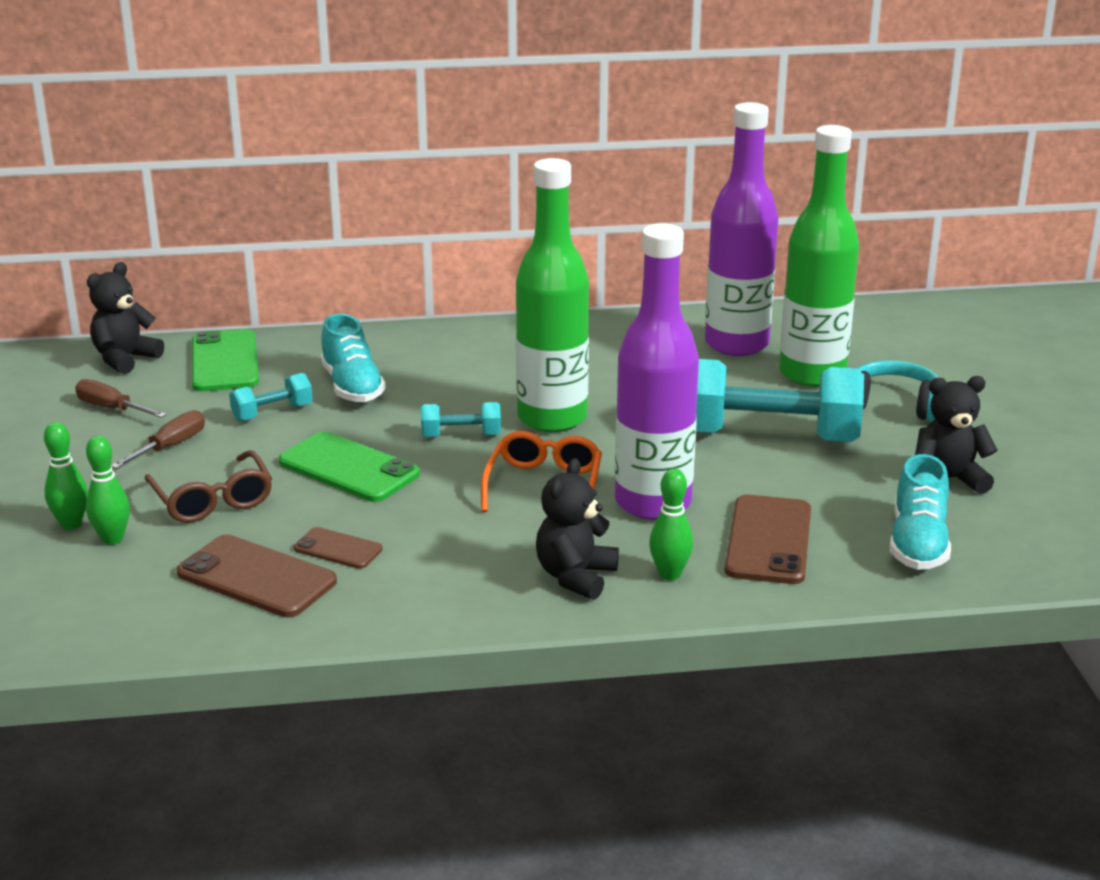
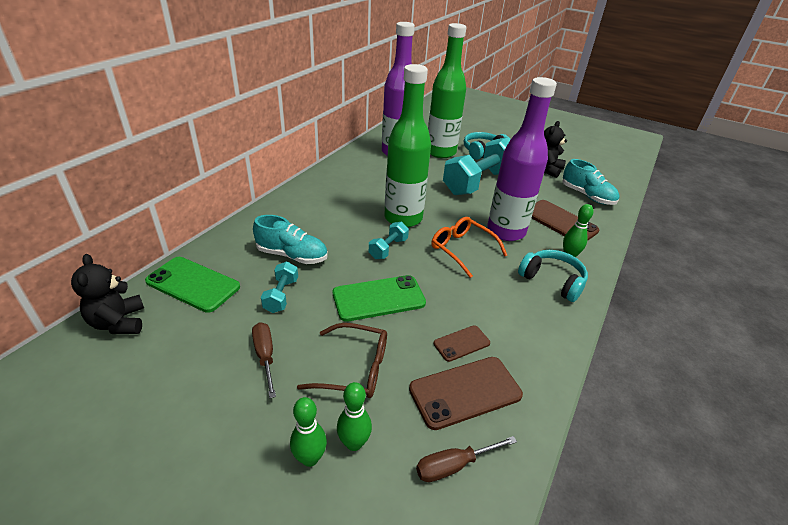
camera: 55 degrees left, 10 degrees up
brown screwdriver [75,379,167,418] -> brown screwdriver moved to [416,436,517,482]
black teddy bear [536,458,619,600] -> turquoise headphones [518,250,588,302]

